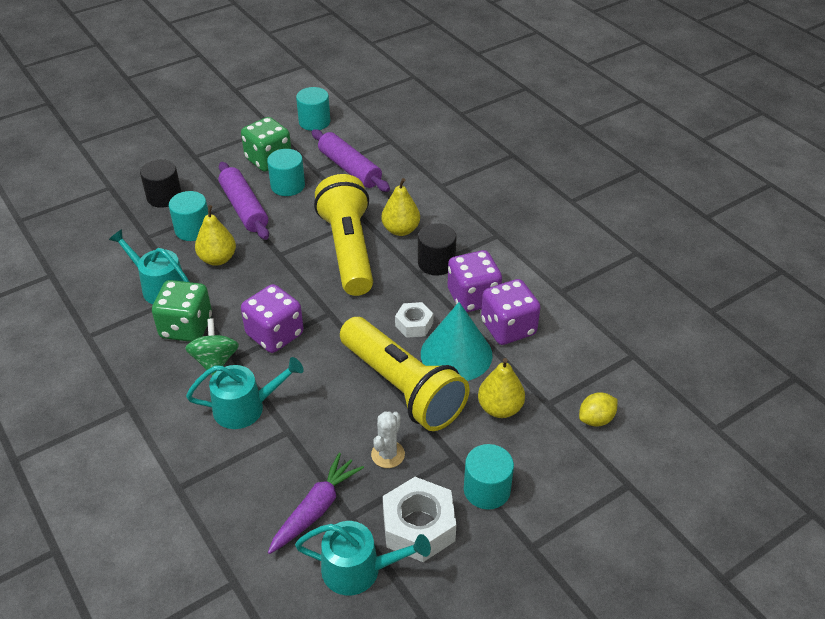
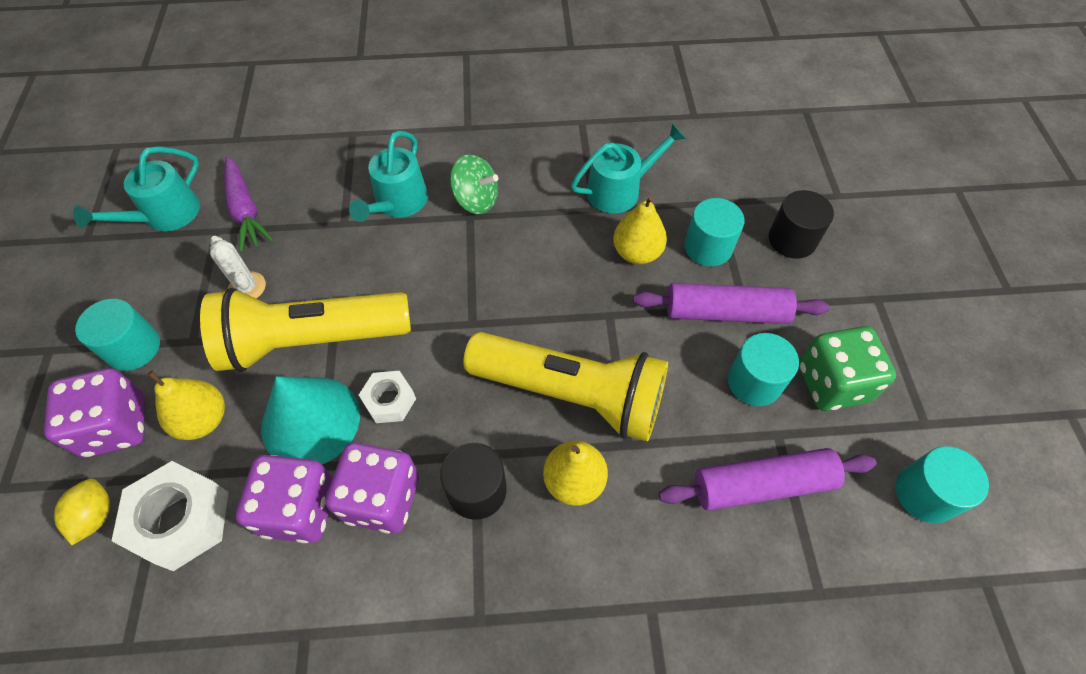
camera: 120 degrees right, 15 degrees up
green dice [152,280,212,342] -> none
purple dice [241,284,304,353] -> purple dice moved to [44,368,145,458]
white nut [383,477,456,562] -> white nut moved to [112,461,228,571]

